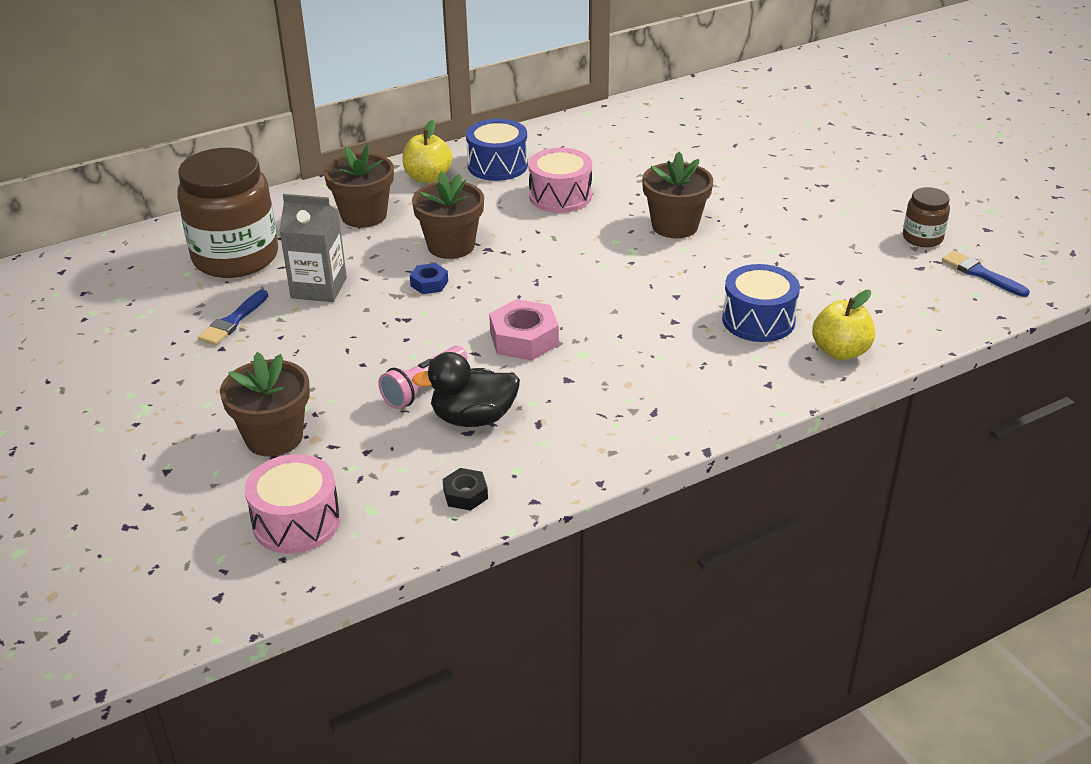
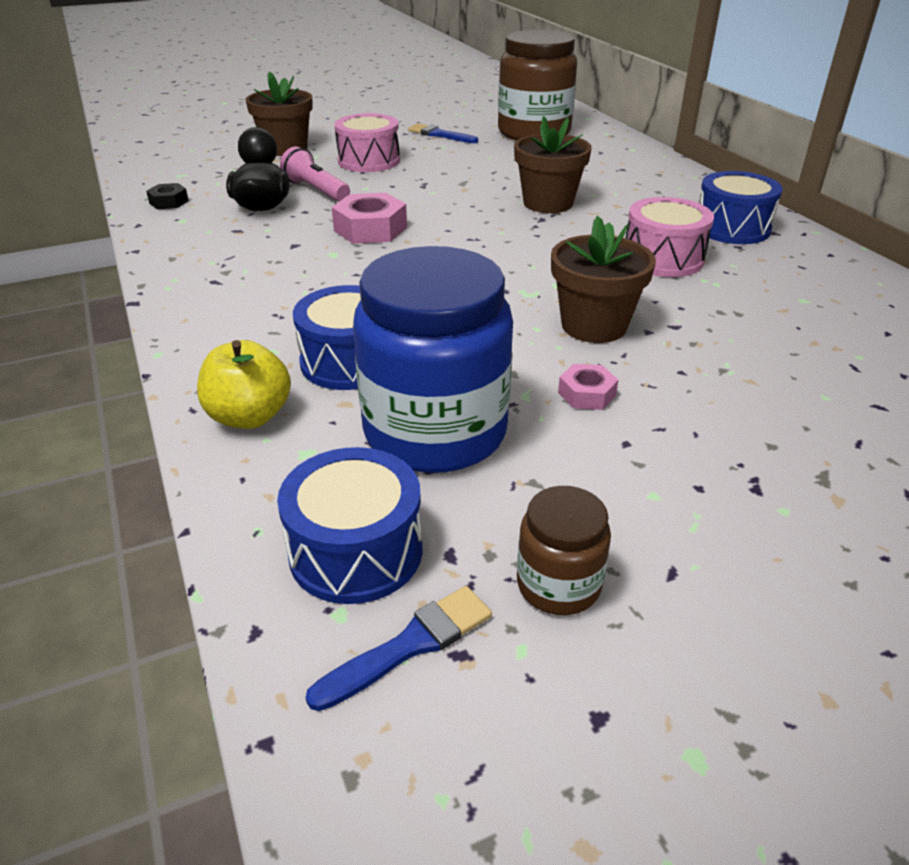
camera: 95 degrees right, 0 degrees up
pink drum [245,454,341,554] -> pink drum moved to [334,113,400,172]
grey carton [279,194,347,302] -> none
brown flower pot [324,145,394,228] -> none
yellow apple [402,120,453,183] -> none
blue nut [410,263,448,294] -> none
none -> blue drum [277,447,423,604]
none -> blue jar [353,246,513,473]
none -> pink nut [558,364,618,410]

